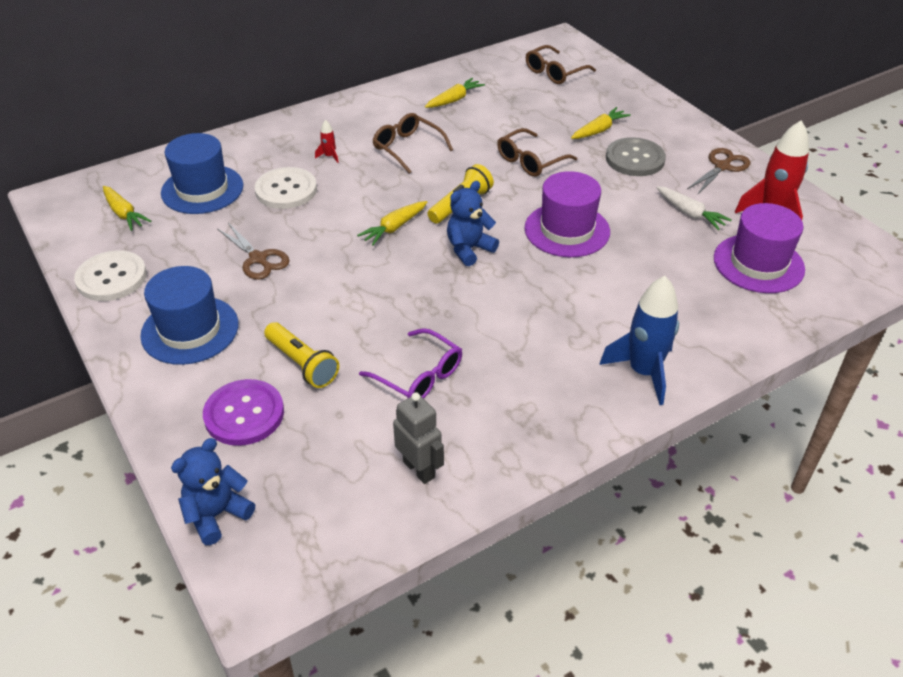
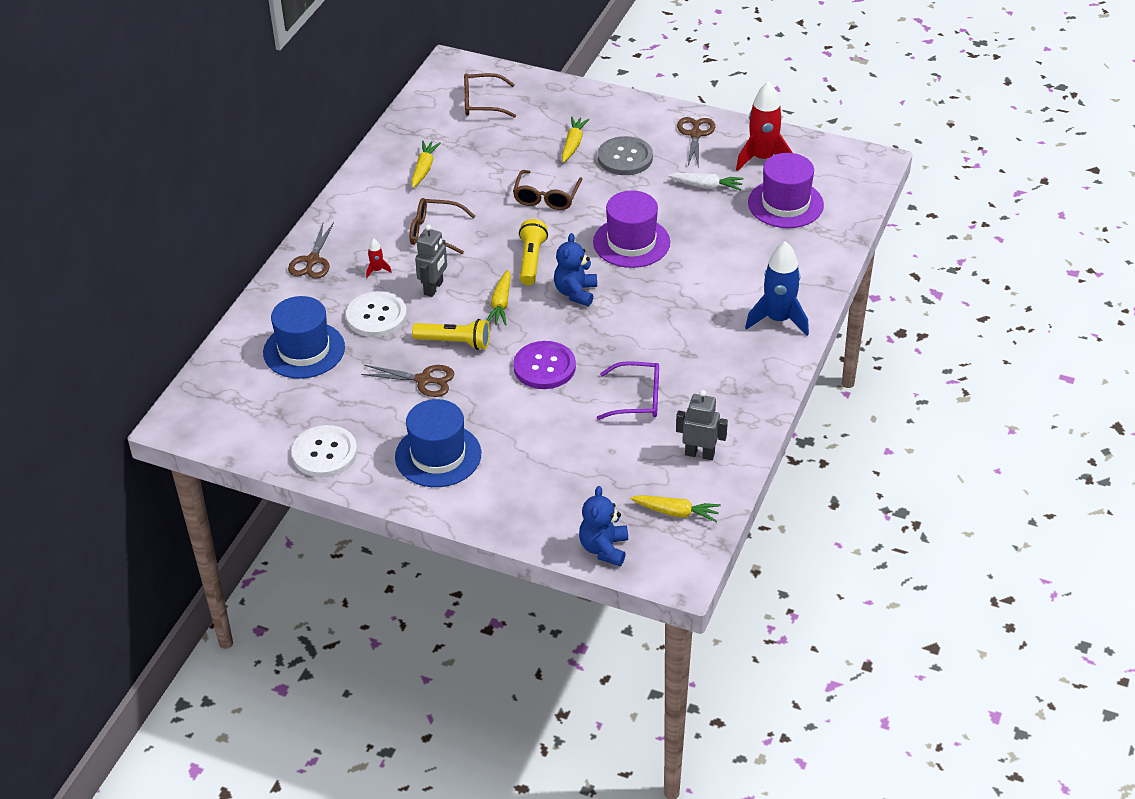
camera: 35 degrees left, 0 degrees up
yellow carrot [103,186,151,231] -> yellow carrot moved to [630,495,721,522]
purple button [203,379,284,446] -> purple button moved to [513,341,576,389]
yellow flashlight [264,322,339,388] -> yellow flashlight moved to [412,319,490,350]
brown glasses [526,45,596,84] -> brown glasses turned 75 degrees clockwise [464,73,516,118]
none -> brown scissors [288,222,334,279]
none -> grey robot [415,224,447,297]

